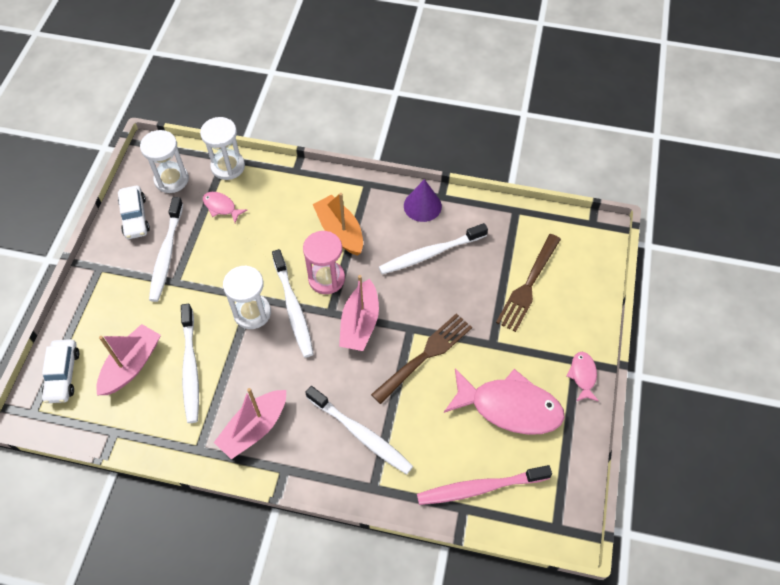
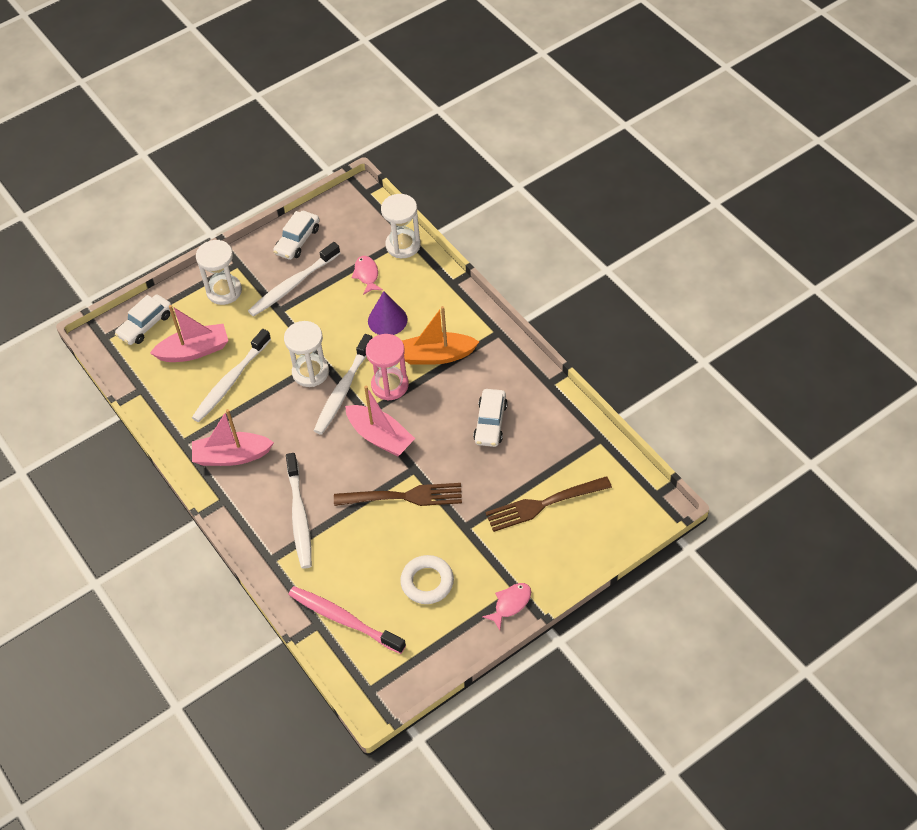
camera: 45 degrees right, 5 degrees down
white hourglass [140,130,189,193] -> white hourglass moved to [196,240,242,305]
orange boat [313,193,363,256] -> orange boat turned 105 degrees counterclockwise [402,306,479,365]
pink boat [339,275,379,351] -> pink boat turned 105 degrees counterclockwise [345,386,415,456]
white toothbrush [379,223,488,274] -> white car [473,389,508,447]
purple cone [404,179,442,222] -> purple cone moved to [368,291,408,335]
pink fish [444,369,565,435] -> white ring [400,555,454,604]

